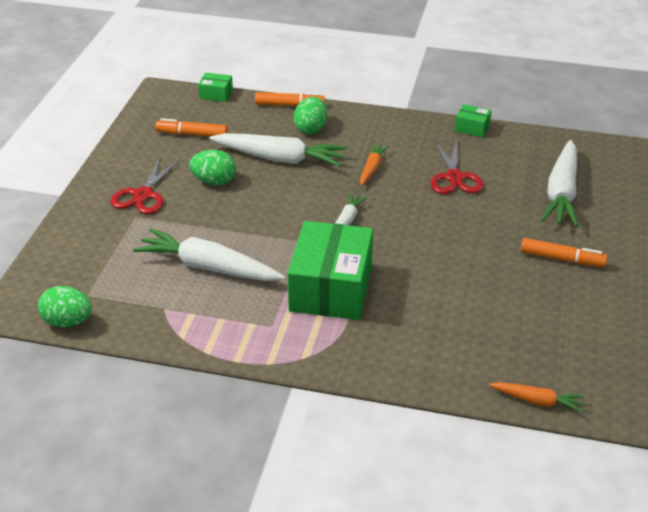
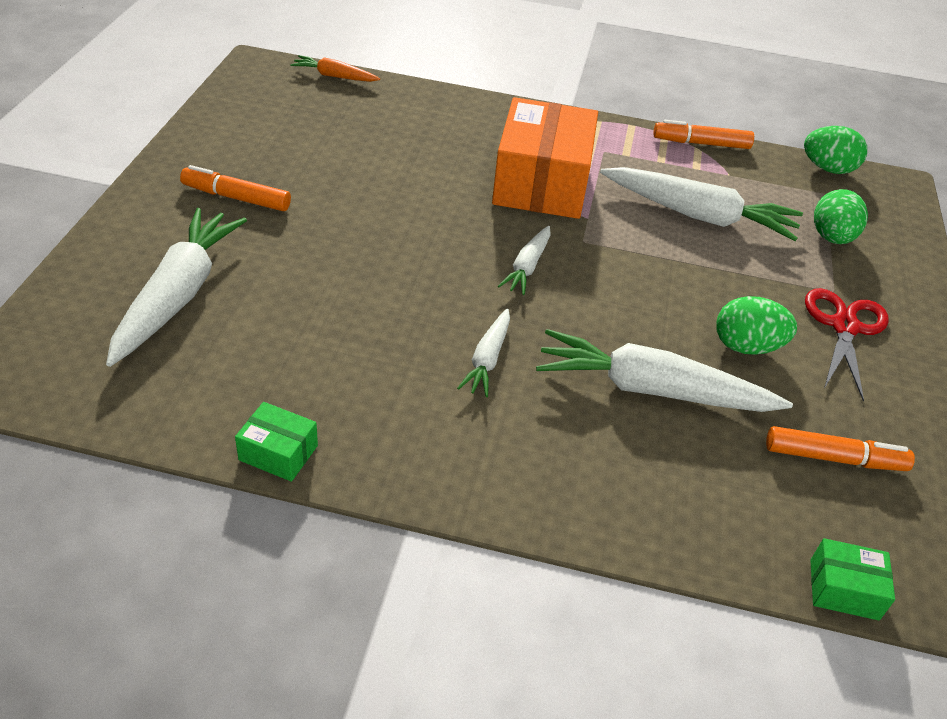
camera: 175 degrees right, 5 degrees up
orange marker [255,92,325,106] -> orange marker moved to [653,120,754,149]
green box [288,221,373,320] -> orange box [492,97,598,219]
green egg [294,97,327,134] -> green egg moved to [814,189,868,244]
orange carrot [360,144,389,186] -> white carrot [457,308,510,397]
red scissors [430,140,484,194] -> none

